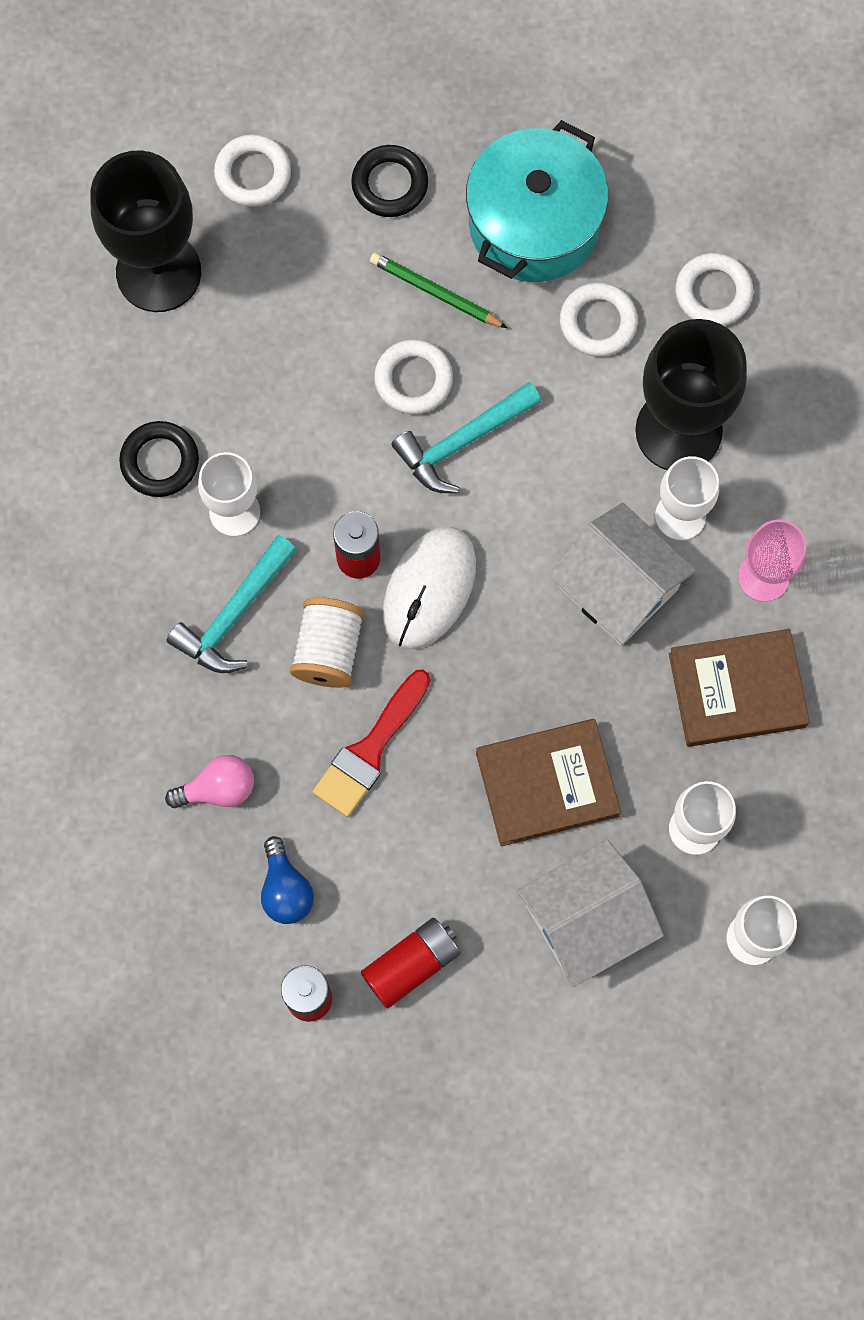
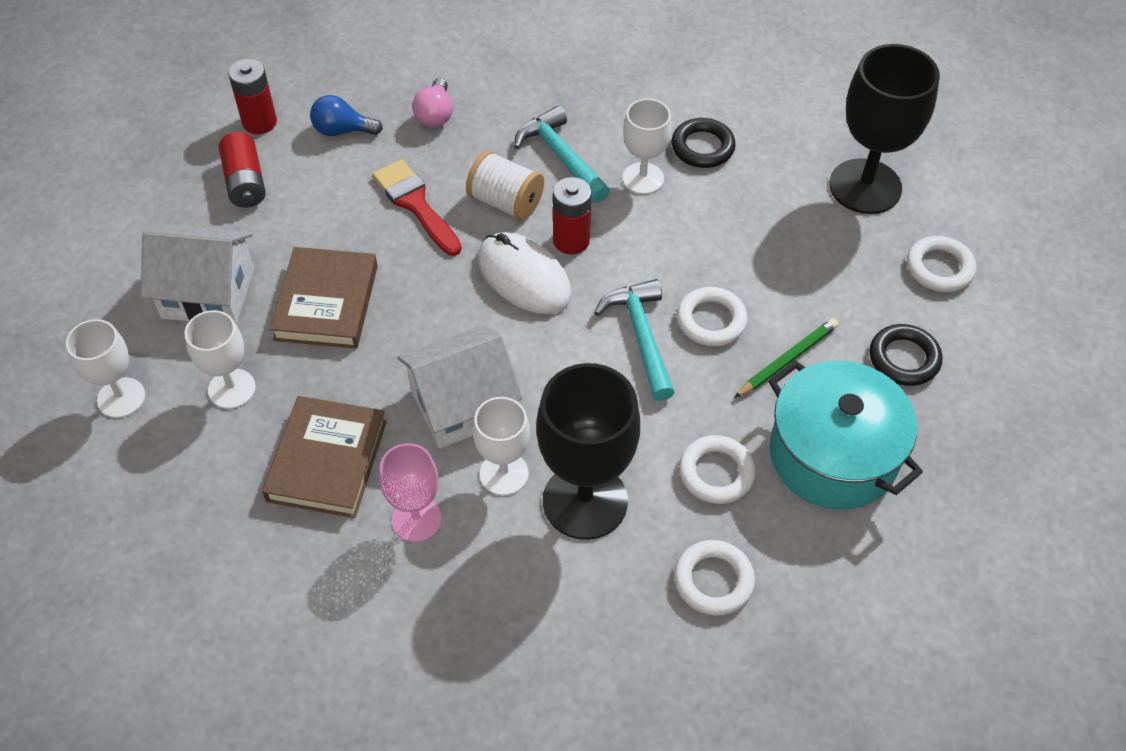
camera: 110 degrees right, 20 degrees down
white house [517,840,664,987] -> white house turned 75 degrees counterclockwise [141,225,254,325]

